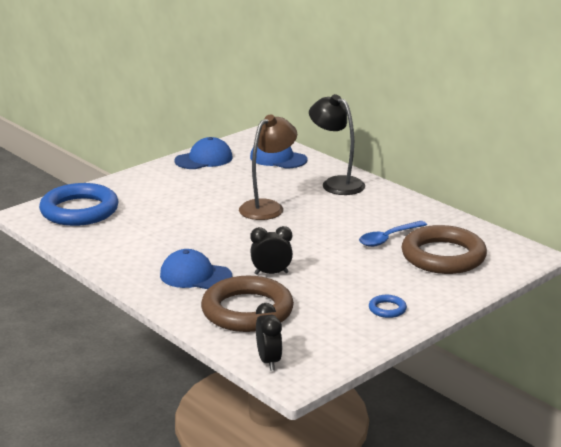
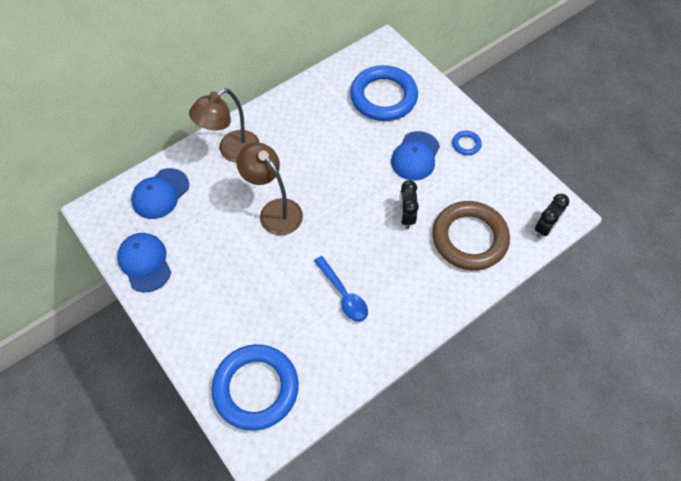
camera: 85 degrees left, 35 degrees up
blue cap [160,249,232,289] -> blue cap moved to [391,131,440,181]
black clock [256,303,283,371] -> black clock turned 135 degrees clockwise [535,194,569,238]
black lamp [309,94,365,195] -> brown lamp [189,89,260,163]
blue spoon [359,221,427,247] -> blue spoon moved to [314,256,368,322]
brown ring [401,225,487,274] -> blue ring [350,65,418,121]

